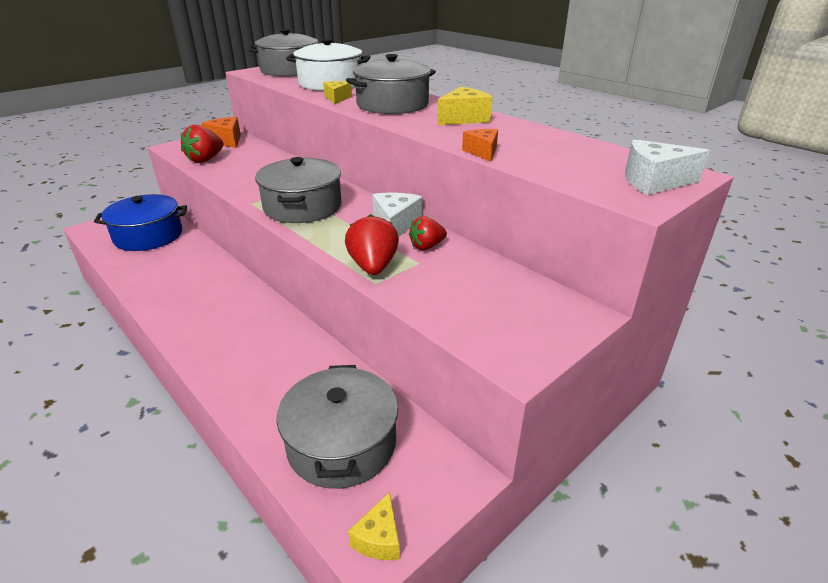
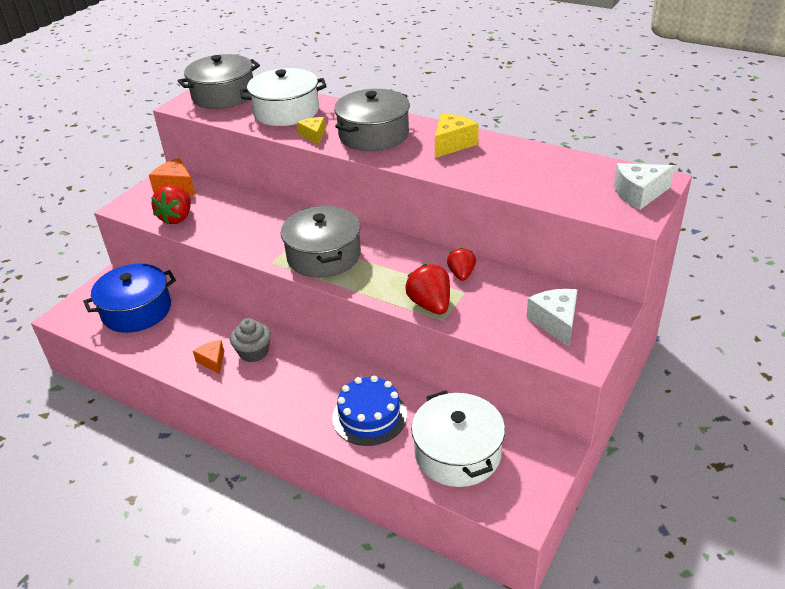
camera: 15 degrees left, 5 degrees up
grey pot [277,365,398,489] -> white pot [411,390,505,487]
yellow cheese [348,492,400,560] -> none
white cheese [372,192,423,237] -> white cheese moved to [527,289,577,347]
red strawberry [409,216,447,250] -> red strawberry turned 135 degrees clockwise [447,248,476,281]
orange cheese [462,129,498,162] -> orange cheese moved to [193,340,224,374]
none -> grey cupcake [230,318,271,362]
none -> blue cake [332,376,407,446]

